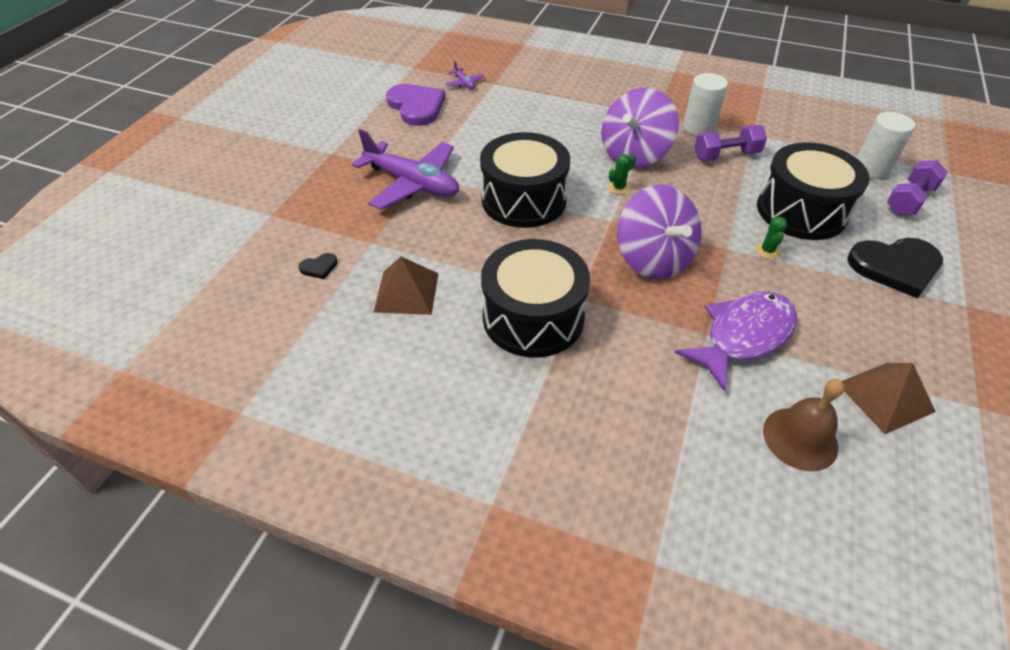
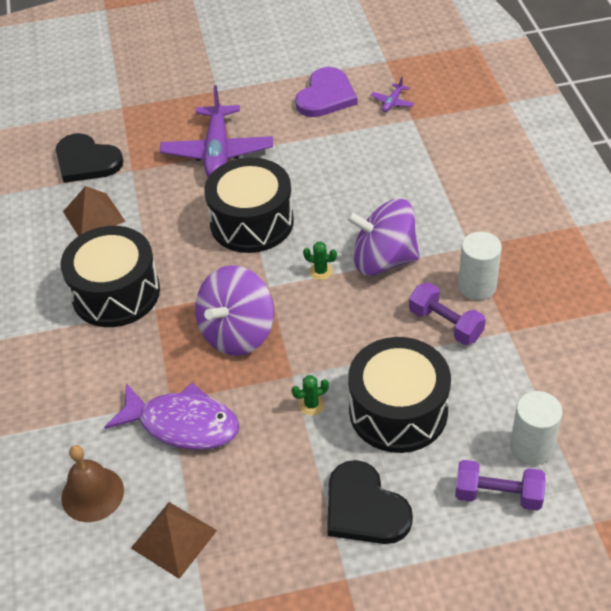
camera: 60 degrees right, 0 degrees up
black heart [299,253,338,279] -> black heart [56,133,124,183], size x2.35

